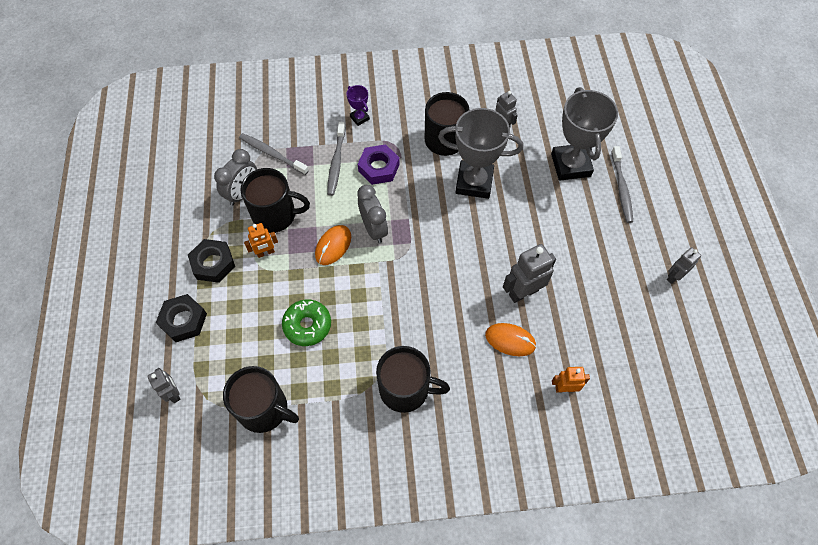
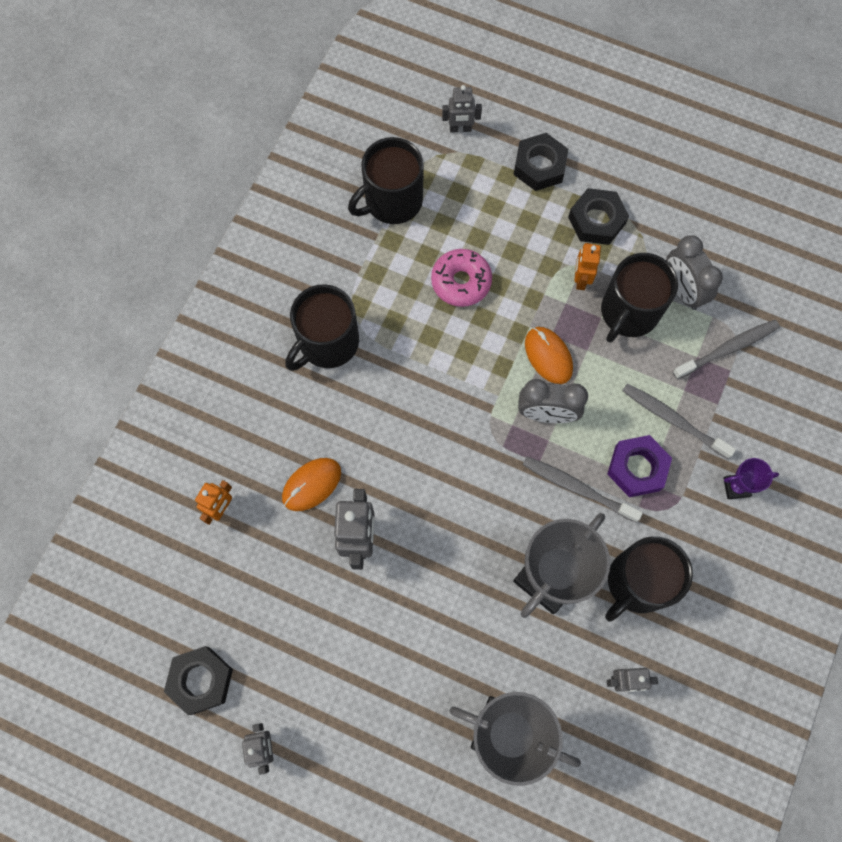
camera: 120 degrees right, 10 degrees up
green donut [282,299,331,346] -> pink donut [431,249,492,307]
grey toothbrush [611,146,633,223] -> grey toothbrush moved to [523,457,643,523]
none -> black nut [164,646,233,715]

